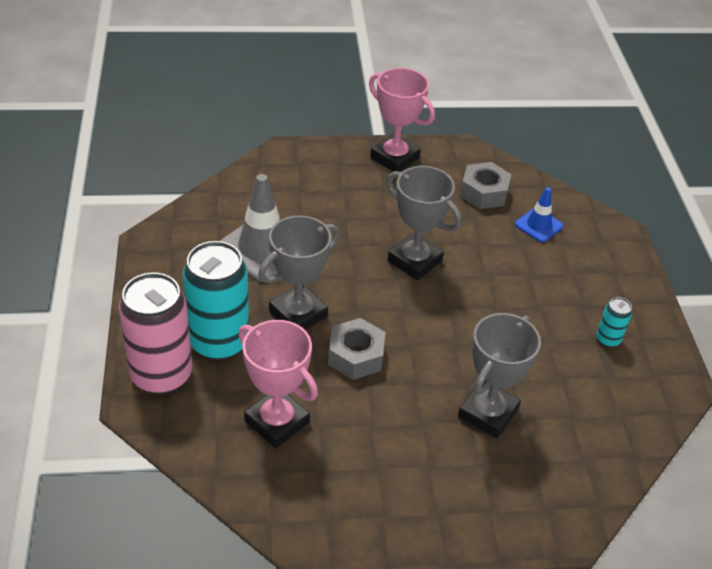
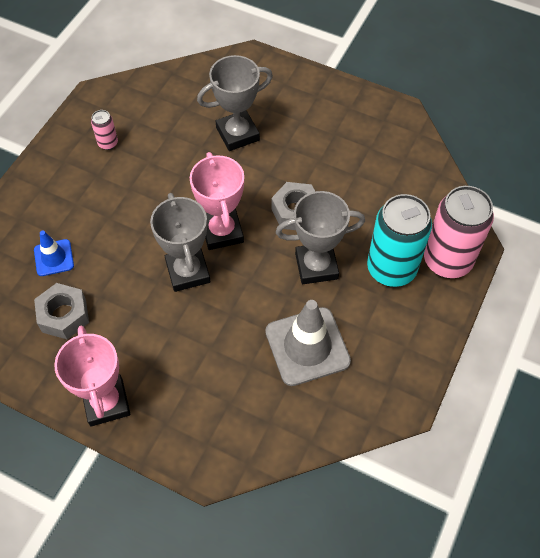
camera: 145 degrees left, 15 degrees up
pink trophy [238,320,318,448] -> pink trophy moved to [190,152,244,250]
turquoise can [596,297,632,347] -> pink can [91,110,118,150]

